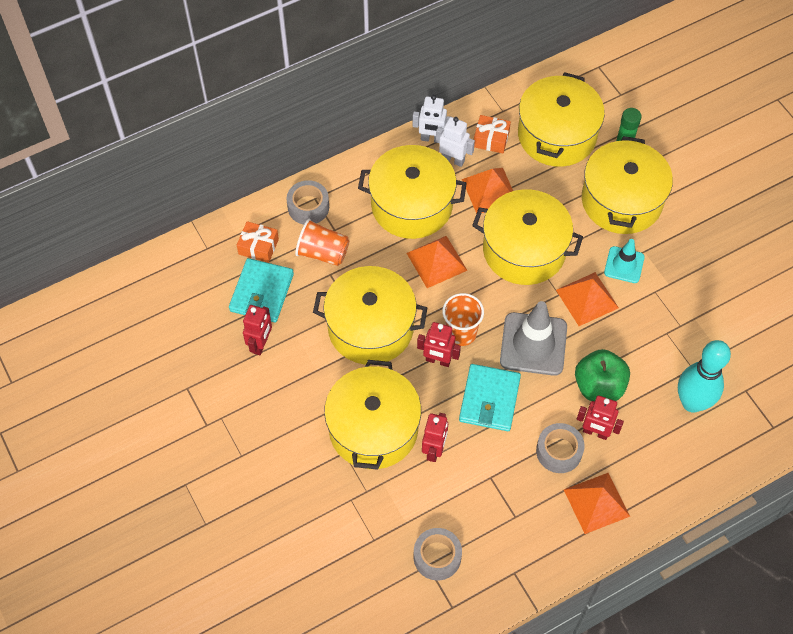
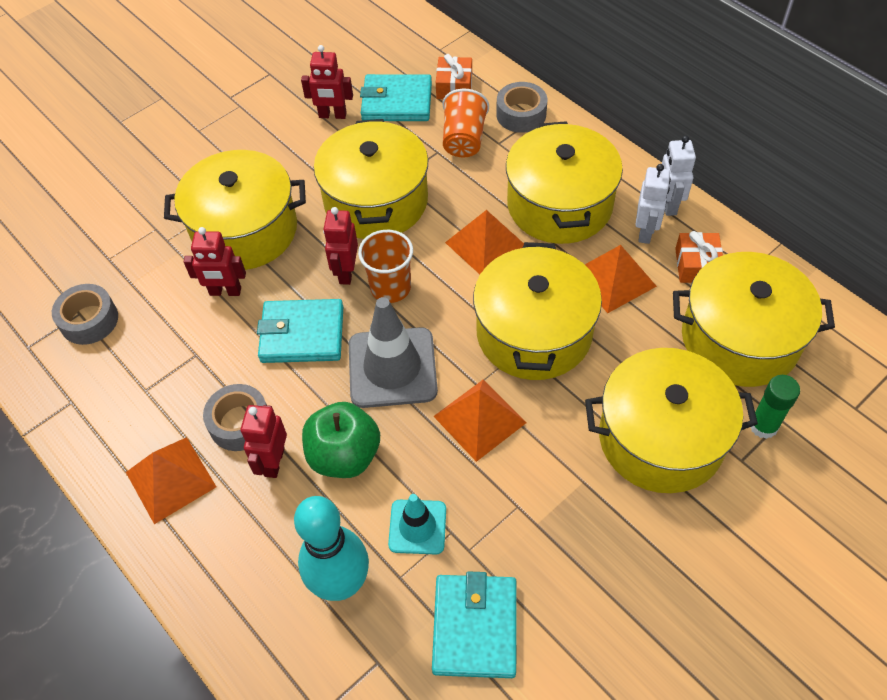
camera: 80 degrees right, 5 degrees down
turquoise traffic cone [604,239,645,283] -> turquoise traffic cone moved to [388,494,446,554]
none -> turquoise wallet [432,571,517,678]

